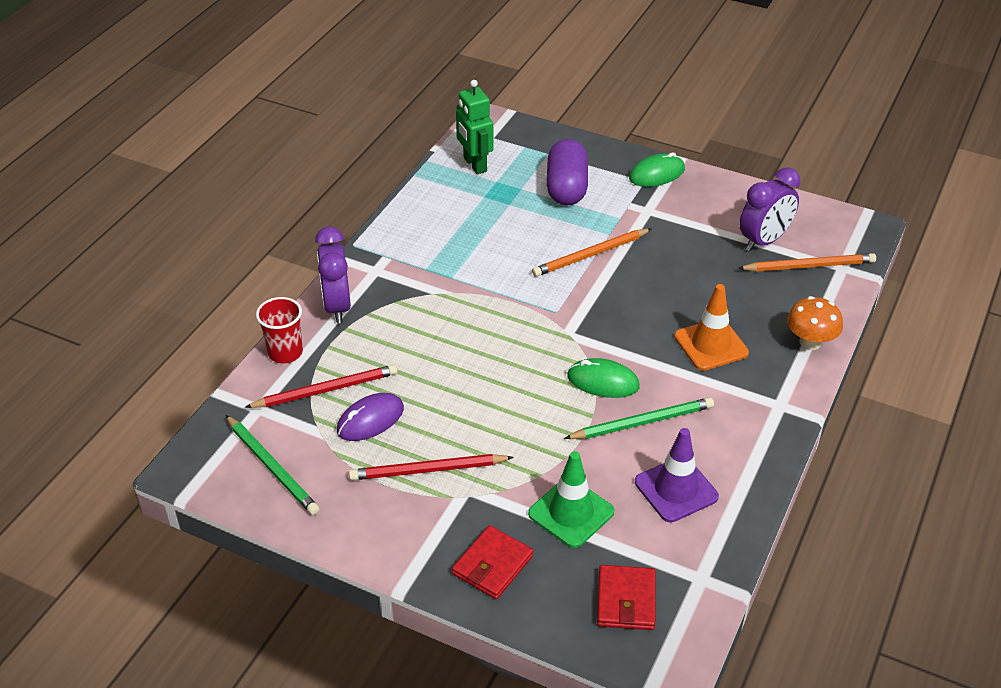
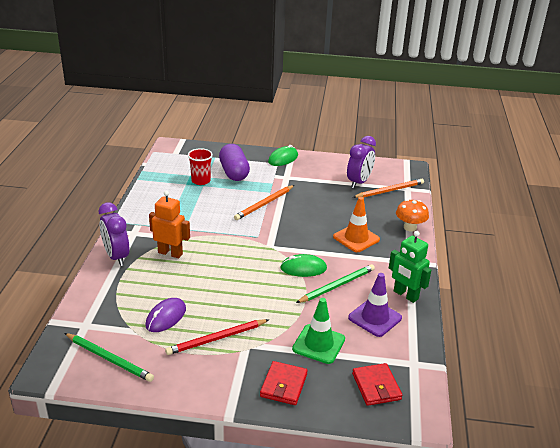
camera: 20 degrees left, 10 degrees down
red pencil [245,365,397,408] -> none
red cup [256,297,303,363] -> red cup moved to [188,148,213,185]
green robot [456,80,493,174] -> green robot moved to [389,231,431,303]
none -> orange robot [149,190,190,258]

